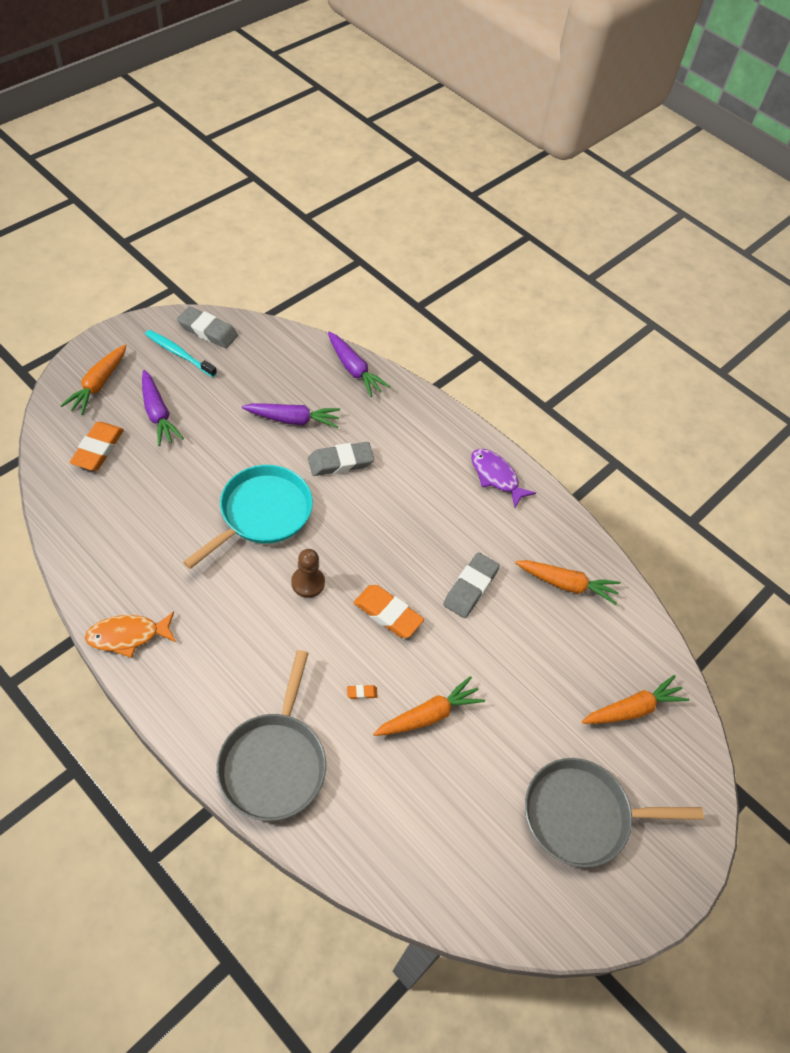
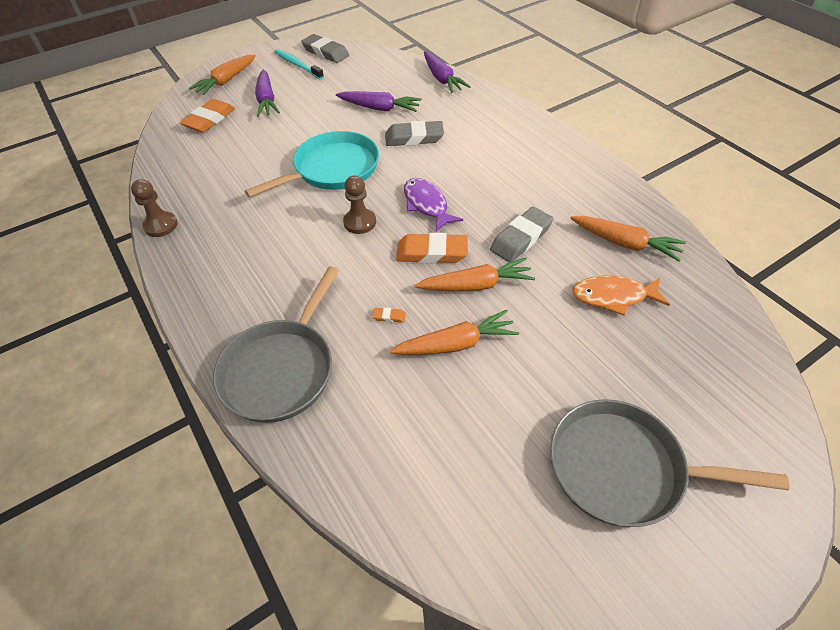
camera: 20 degrees right, 5 degrees down
orange fish [85,612,176,658] -> orange fish moved to [572,275,670,316]
orange eraser [354,585,424,638] -> orange eraser turned 45 degrees counterclockwise [396,233,468,263]
purple fish [471,449,536,507] -> purple fish moved to [404,178,463,232]
orange carrot [582,675,689,724] -> orange carrot moved to [414,258,535,291]
none -> brown pawn [131,179,178,237]

